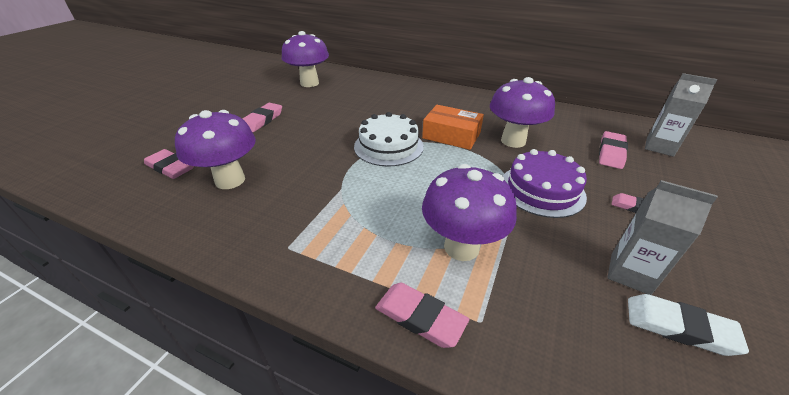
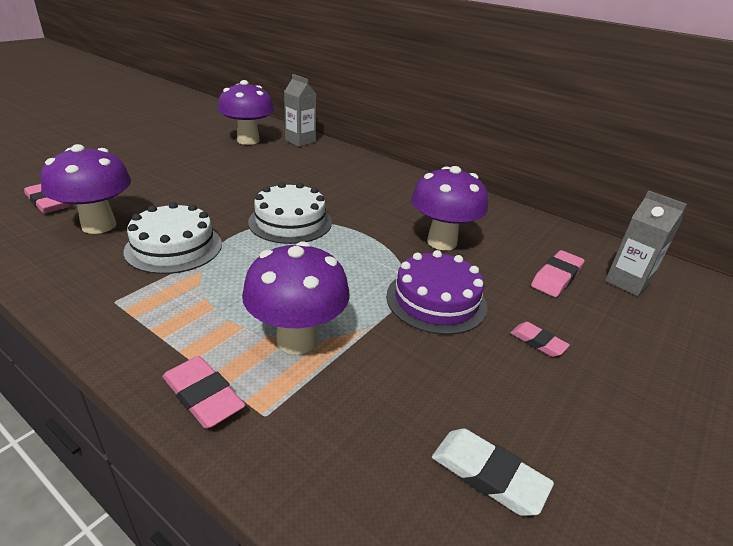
camera: 10 degrees right, 5 degrees down
pink eraser [242,103,282,132] -> none
orange box [422,105,484,150] -> none
grey carton [607,180,718,295] -> grey carton moved to [284,74,316,147]
none -> white cake [123,202,222,274]

